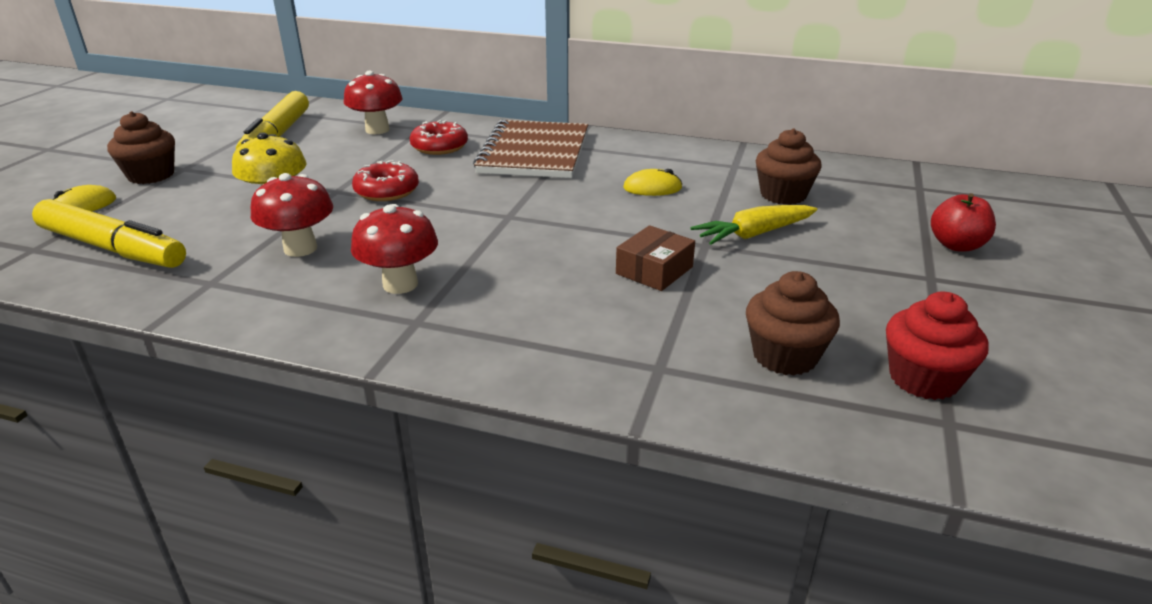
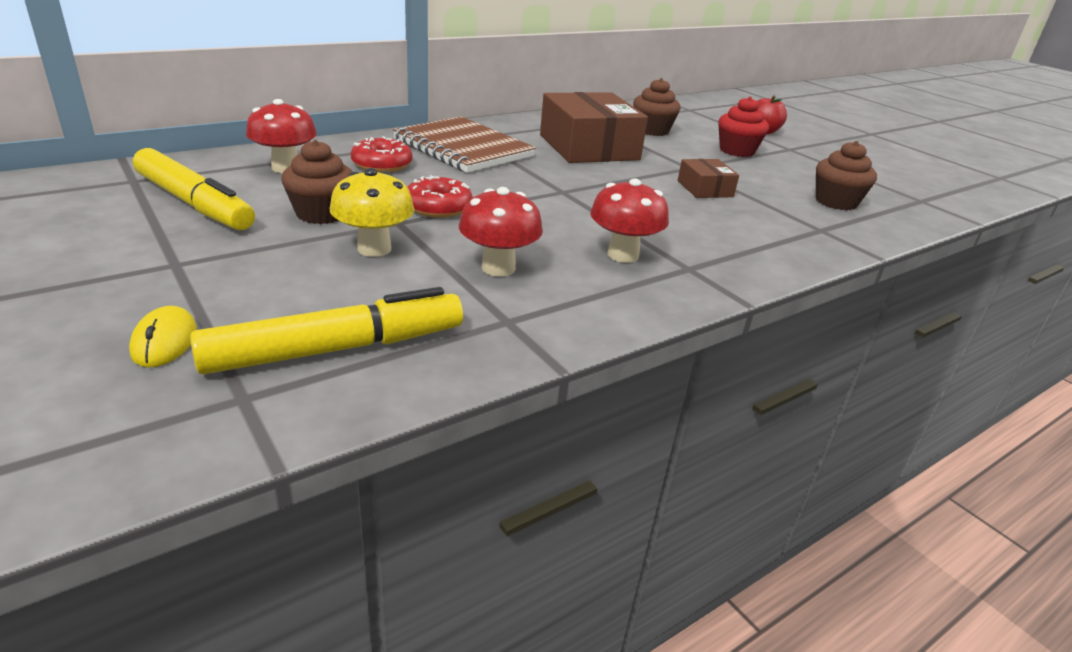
camera: 55 degrees left, 0 degrees up
brown cupcake [107,111,175,184] -> brown cupcake moved to [281,140,353,224]
yellow mouse [623,169,682,196] -> brown box [540,92,648,163]
yellow carrot [690,205,817,245] -> none
red cupcake [886,292,989,400] -> red cupcake moved to [719,97,769,157]

